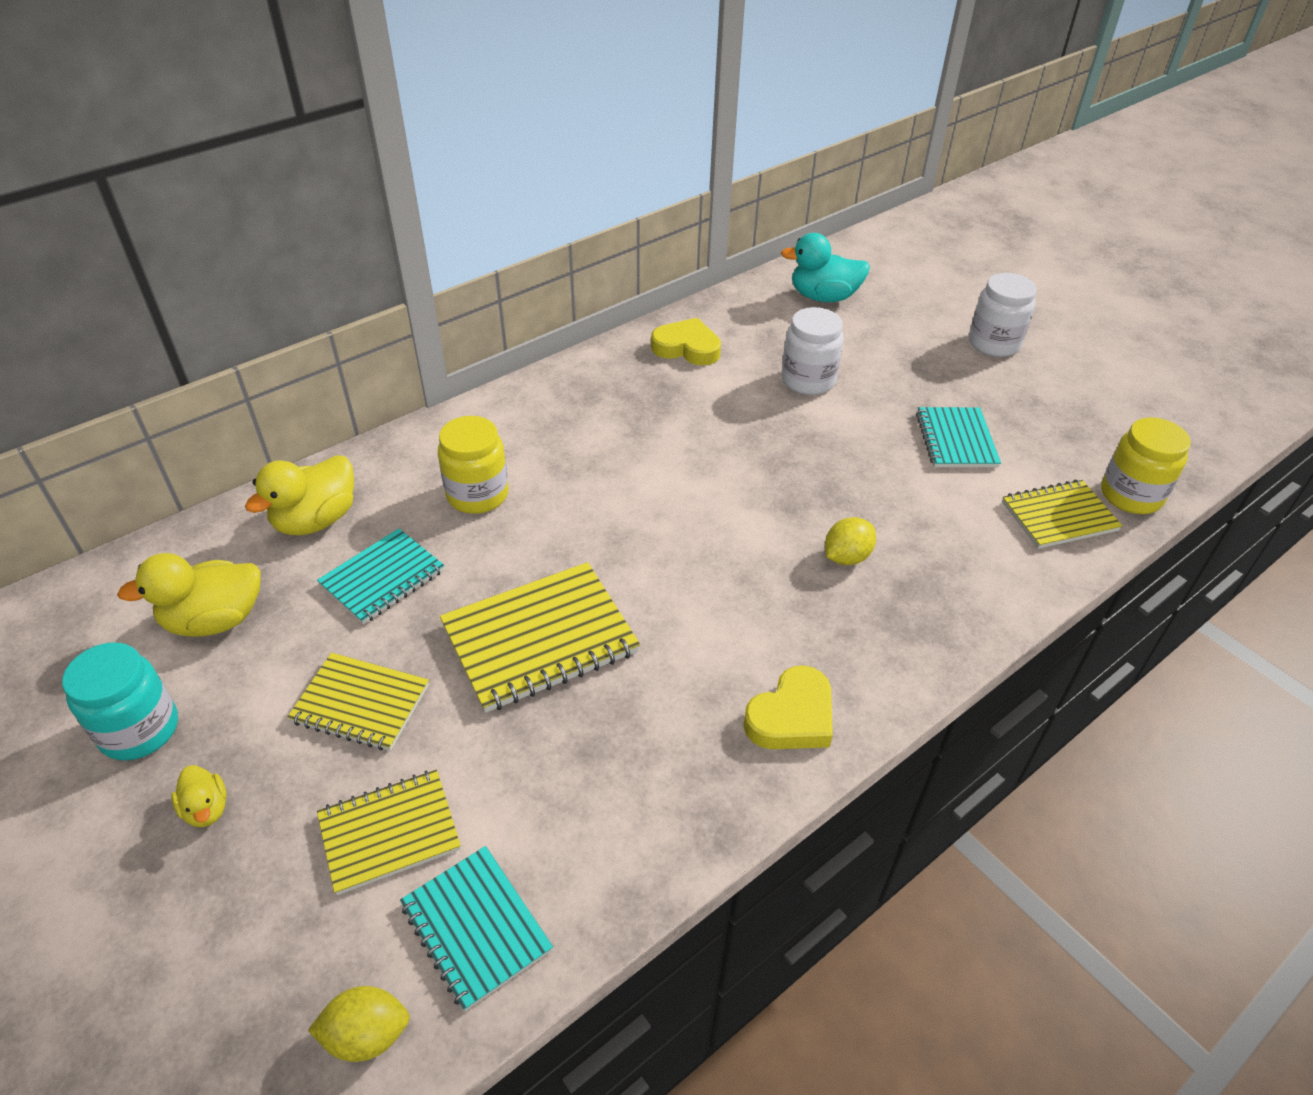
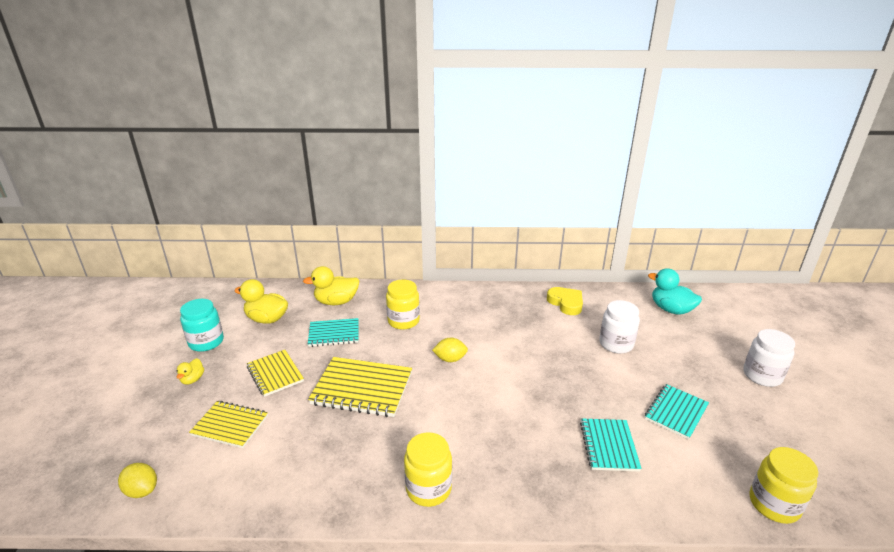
camera: 40 degrees right, 15 degrees down
turquoise notebook [400,846,553,1011] -> turquoise notebook moved to [580,419,642,472]
yellow heart [743,665,833,749] -> yellow jar [404,432,452,507]
yellow lemon [825,517,876,565] -> yellow lemon moved to [432,338,468,362]
yellow notebook [1002,480,1122,549] -> none

